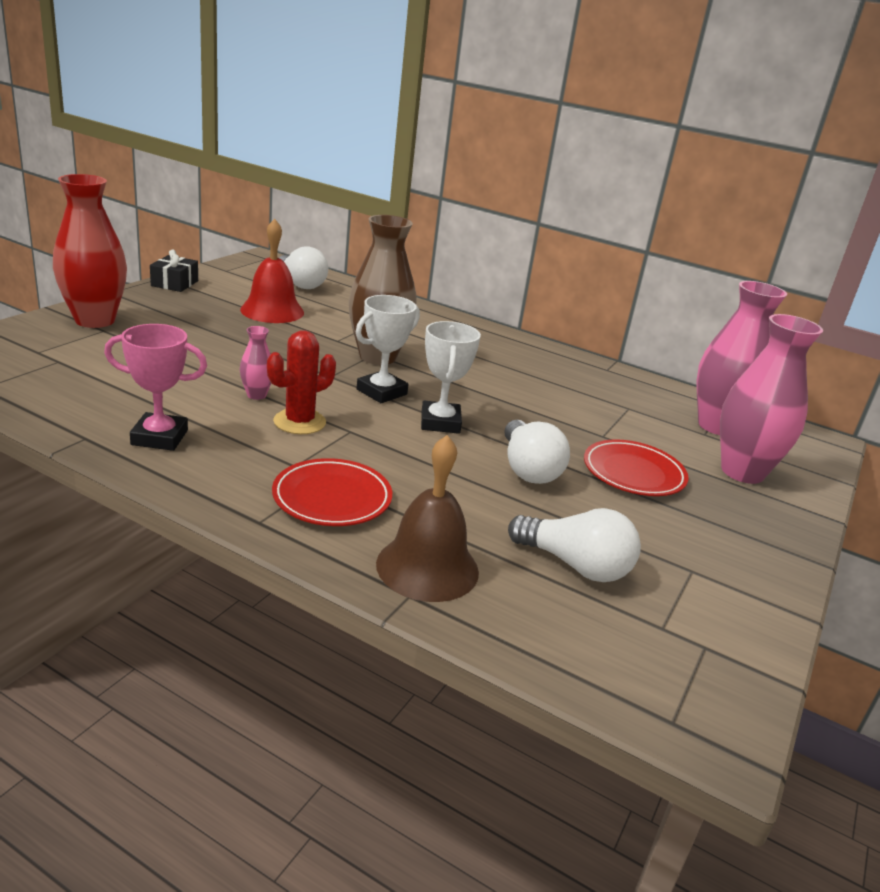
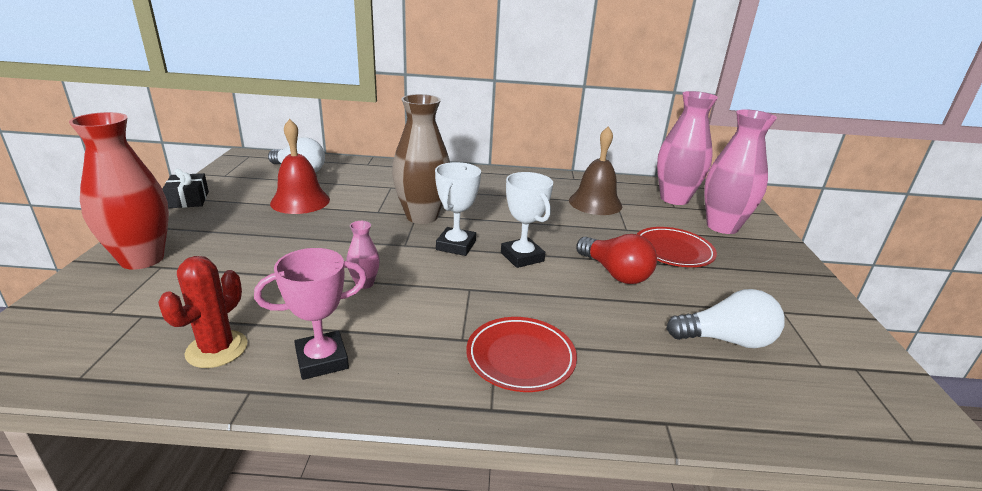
camera: 25 degrees left, 0 degrees up
red cactus [267,330,336,434] -> red cactus moved to [158,256,248,368]
brown bell [376,435,479,602] -> brown bell moved to [569,127,622,215]
white light bulb [504,420,570,484] -> red light bulb [576,234,657,284]

